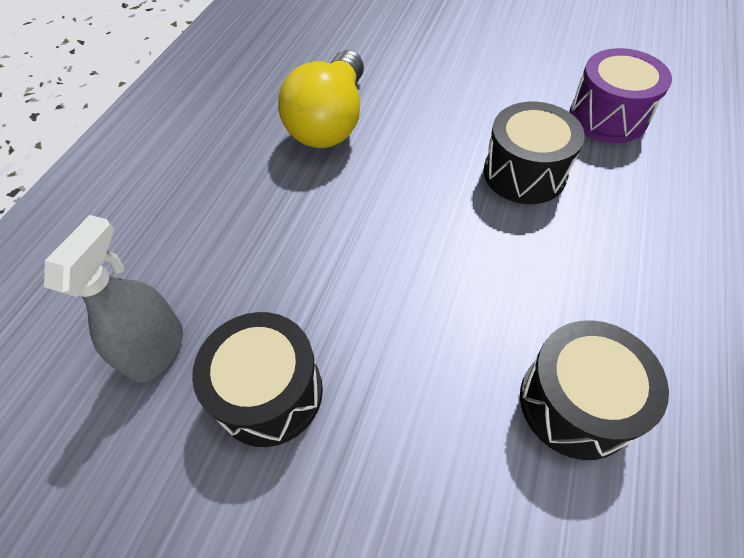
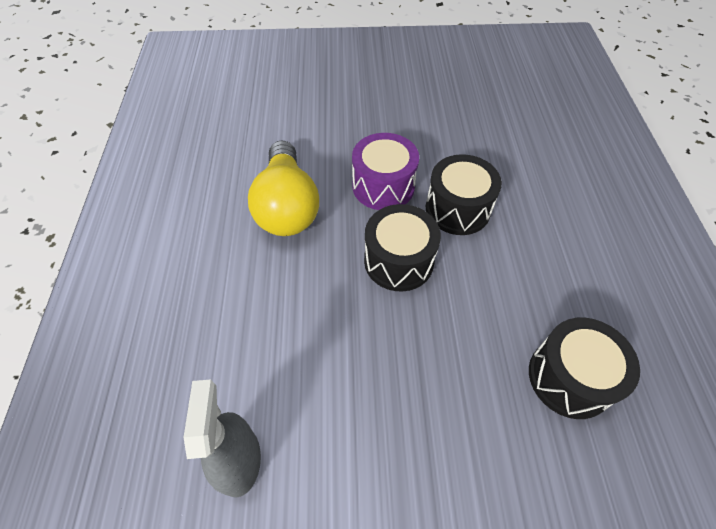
camera: 25 degrees left, 0 degrees up
black drum [192,312,323,447] -> black drum moved to [364,204,441,292]
purple drum [569,48,672,143] -> purple drum moved to [352,133,419,210]

